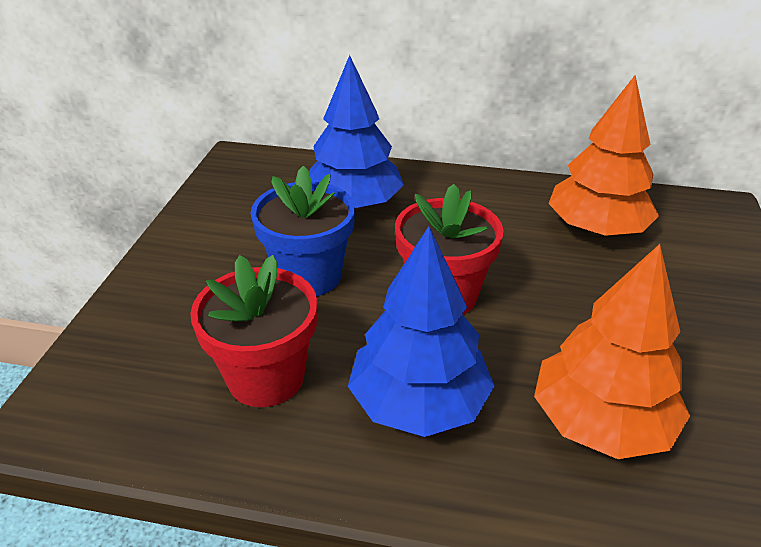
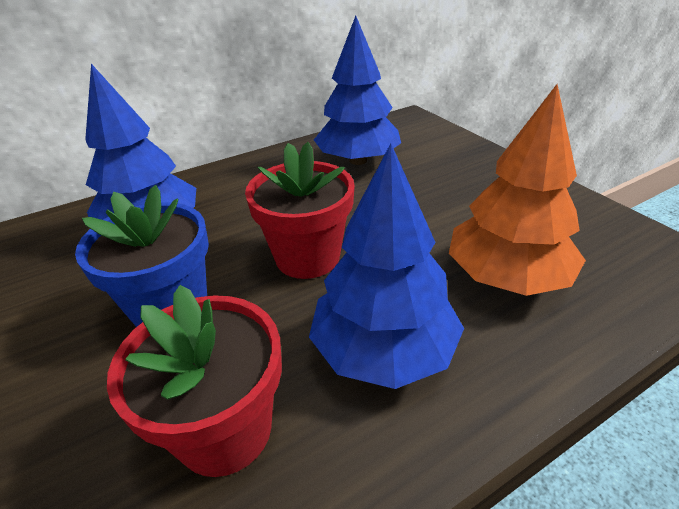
camera: 40 degrees left, 0 degrees up
orange tree [548,76,659,236] -> blue tree [314,16,401,165]

